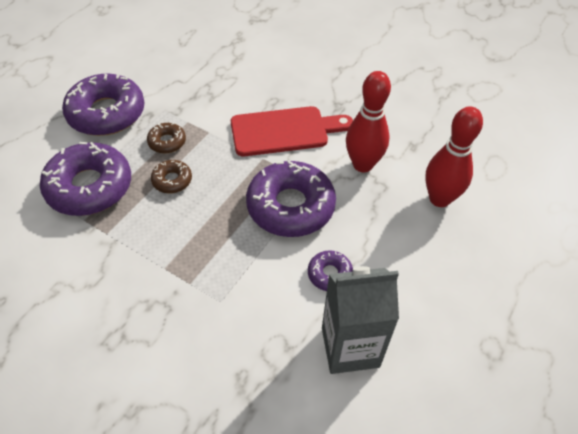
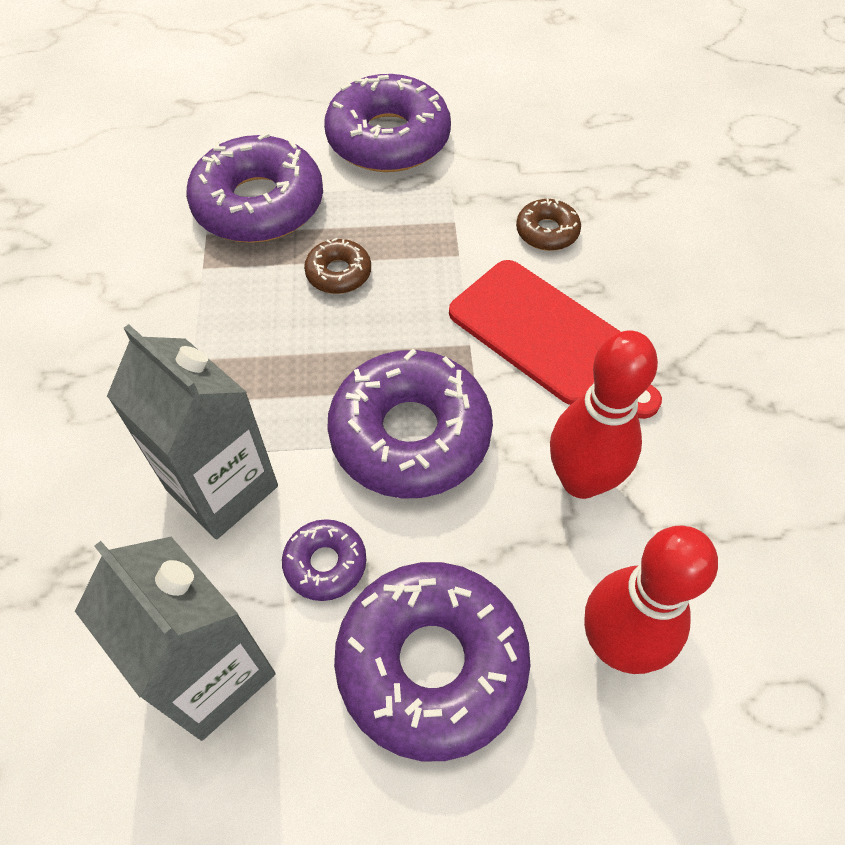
camera: 55 degrees right, 5 degrees up
brown donut [147,123,186,153] -> brown donut moved to [516,198,581,251]
none -> grey carton [107,324,278,539]
none -> purple donut [334,562,531,761]

